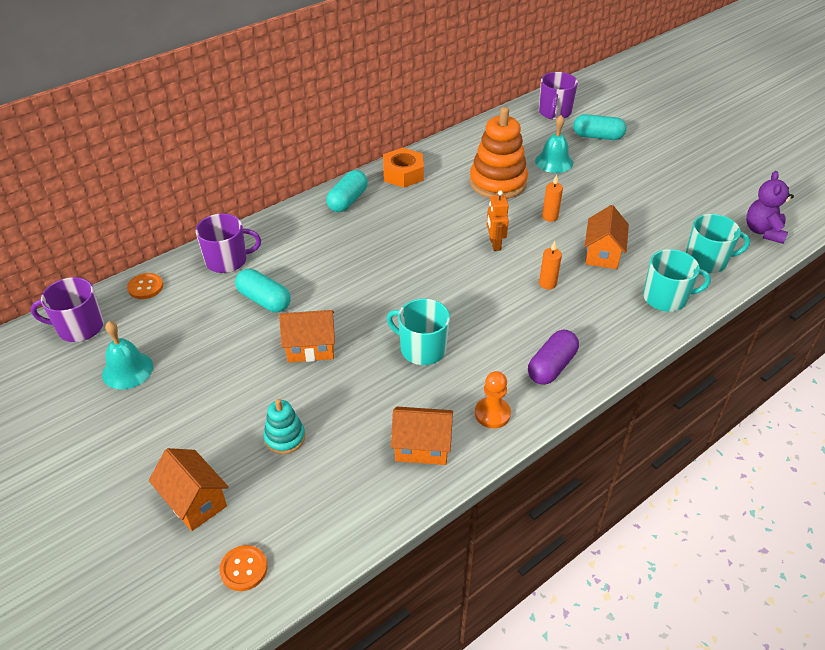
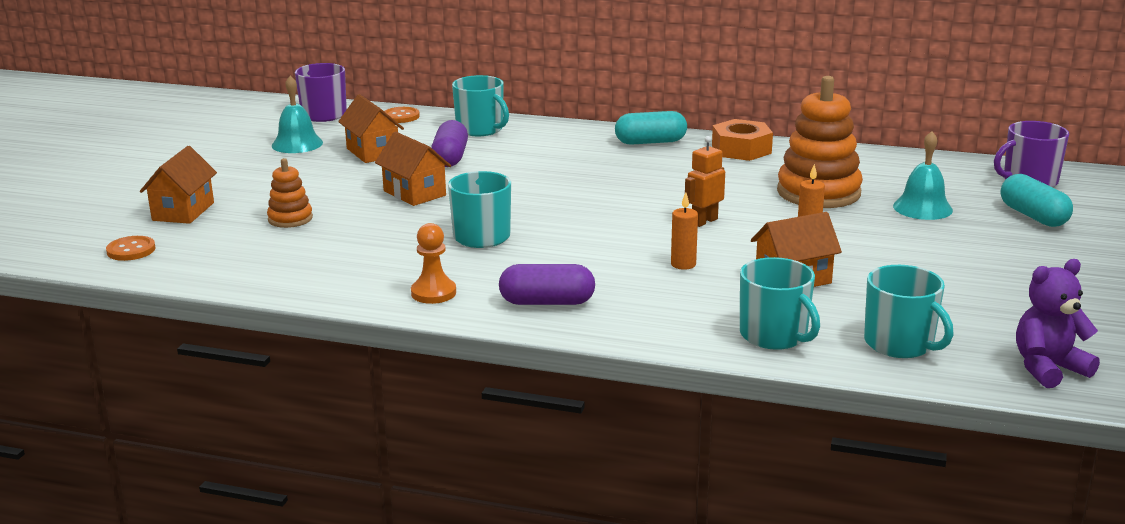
camera: 55 degrees right, 20 degrees down
purple mug [195,214,261,273] -> turquoise mug [452,75,509,136]
turquoise capsule [235,269,291,312] -> purple capsule [431,120,468,167]
turquoise stacking toy [263,399,305,454] -> orange stacking toy [267,158,313,228]
orange house [391,407,453,465] -> orange house moved to [338,94,404,163]

